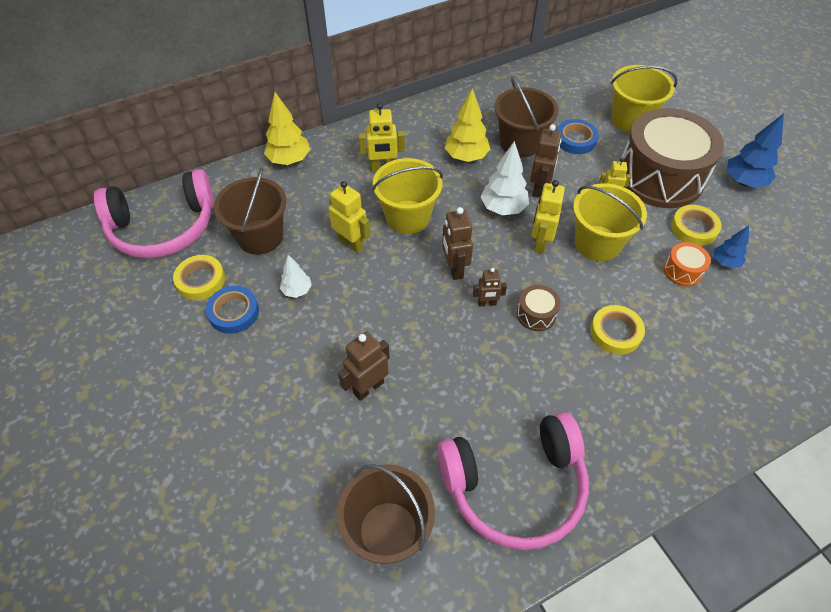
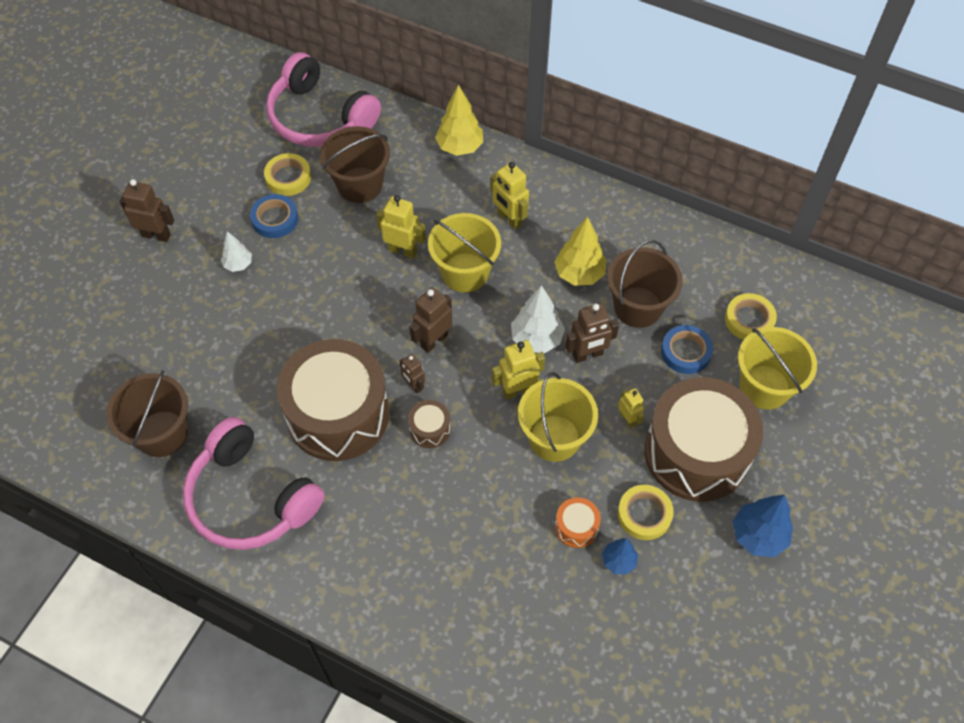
camera: 55 degrees right, 5 degrees up
white tree [280,255,312,298] -> white tree moved to [221,231,252,272]
yellow robot [328,181,370,253] -> yellow robot turned 75 degrees counterclockwise [376,195,426,259]
brown robot [338,331,390,401] -> brown robot moved to [120,179,174,242]
yellow tape [590,305,645,355] -> yellow tape moved to [725,293,777,340]
none -> brown drum [277,339,390,461]

